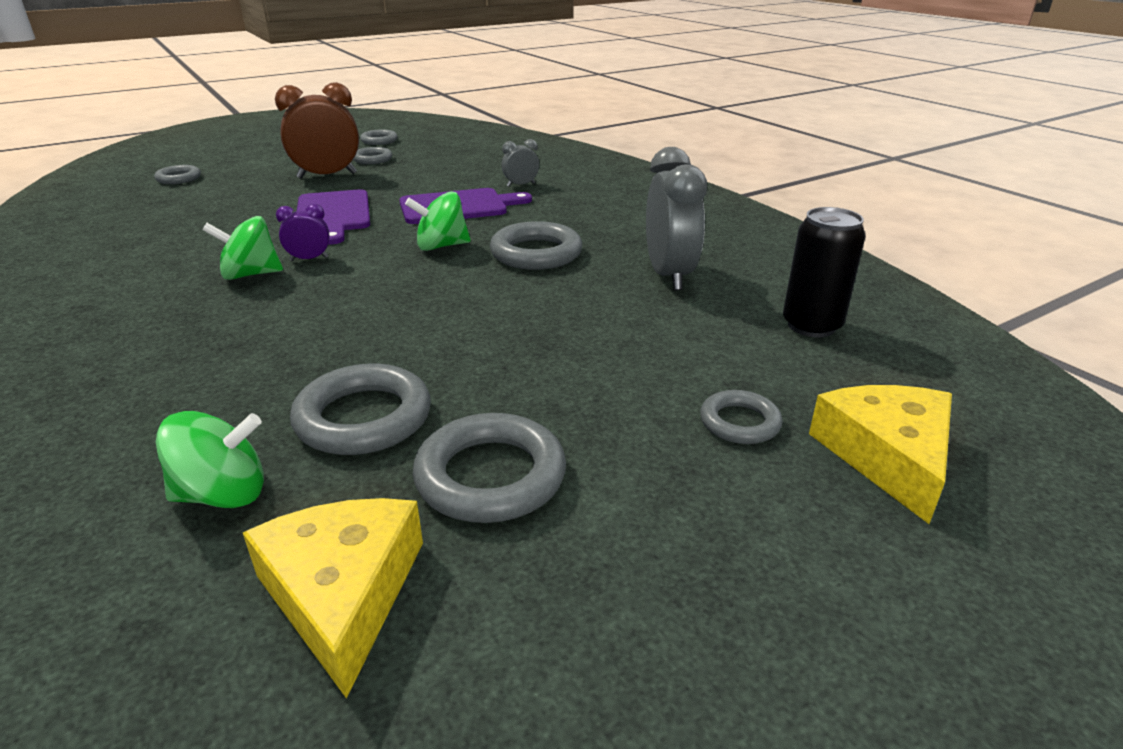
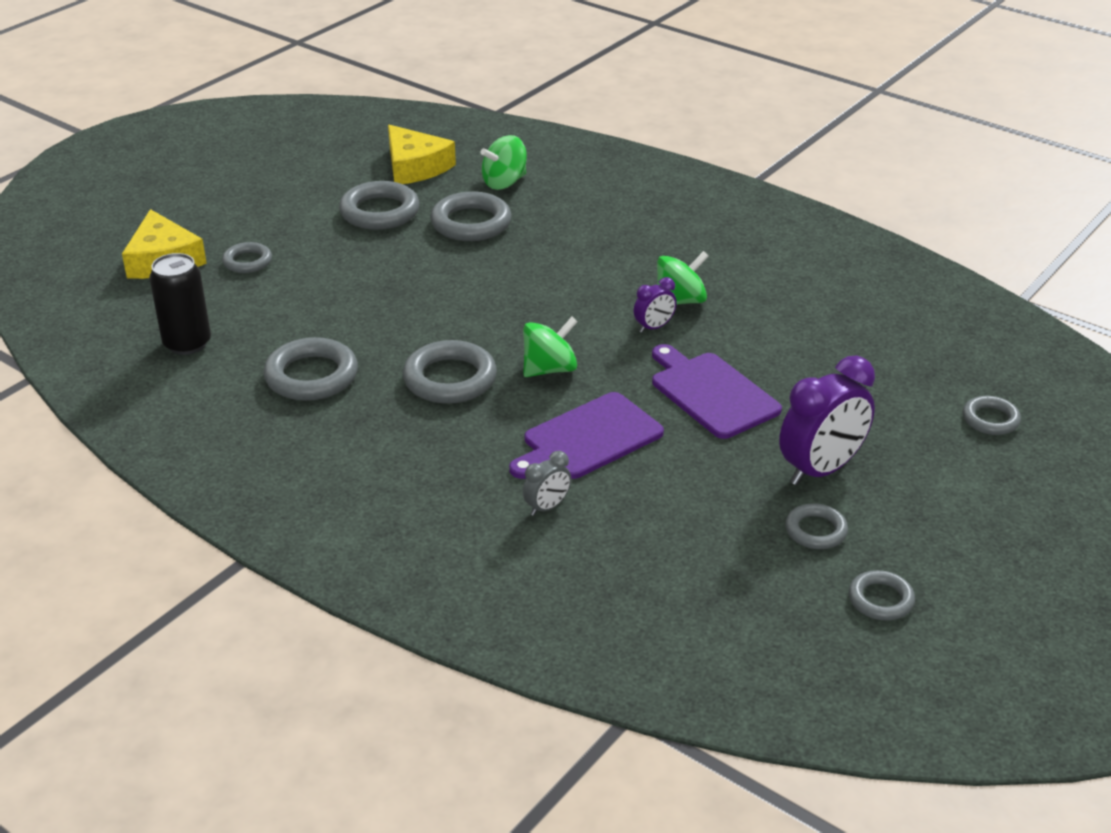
camera: 160 degrees right, 5 degrees up
brown clock [275,82,359,179] -> purple clock [779,356,875,485]
grey clock [646,147,707,290] -> grey ring [263,337,358,401]

